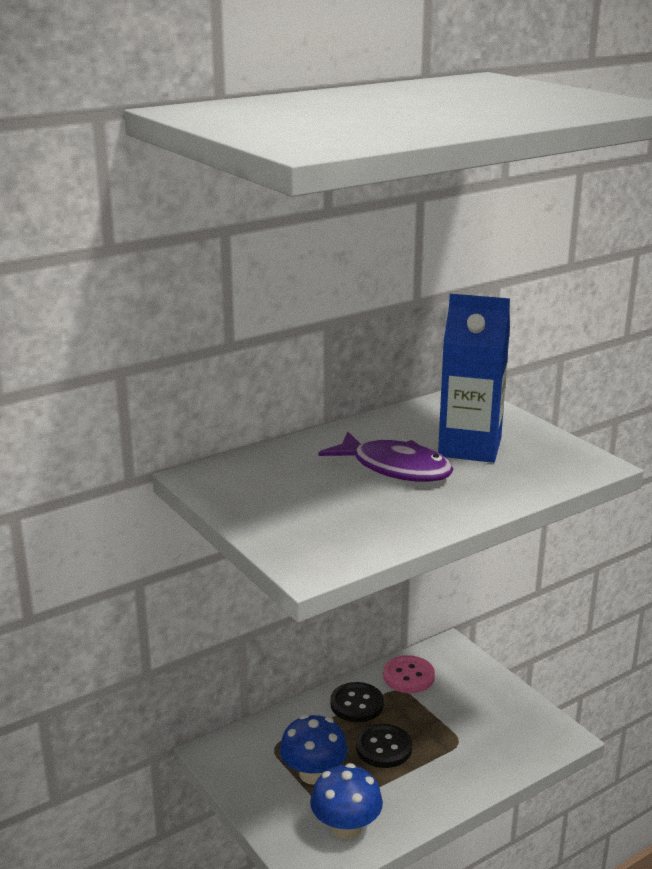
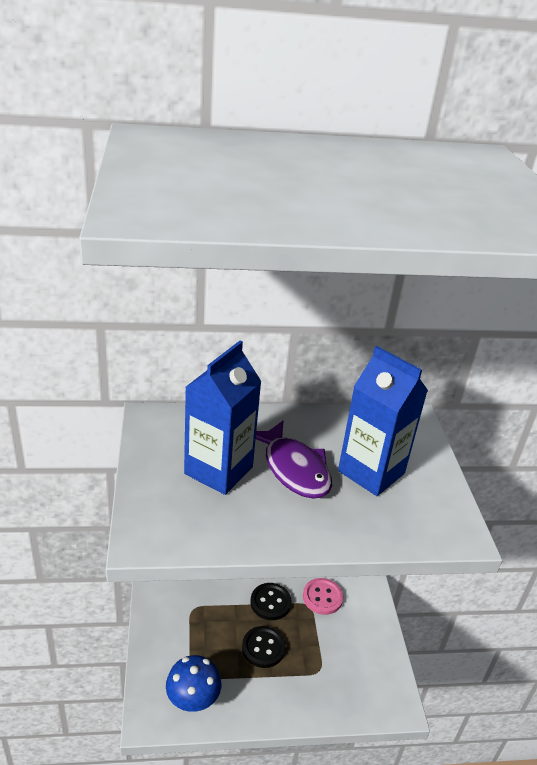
camera: 25 degrees right, 10 degrees up
blue mushroom [280,715,348,785] -> none
none -> blue carton [184,341,262,495]

